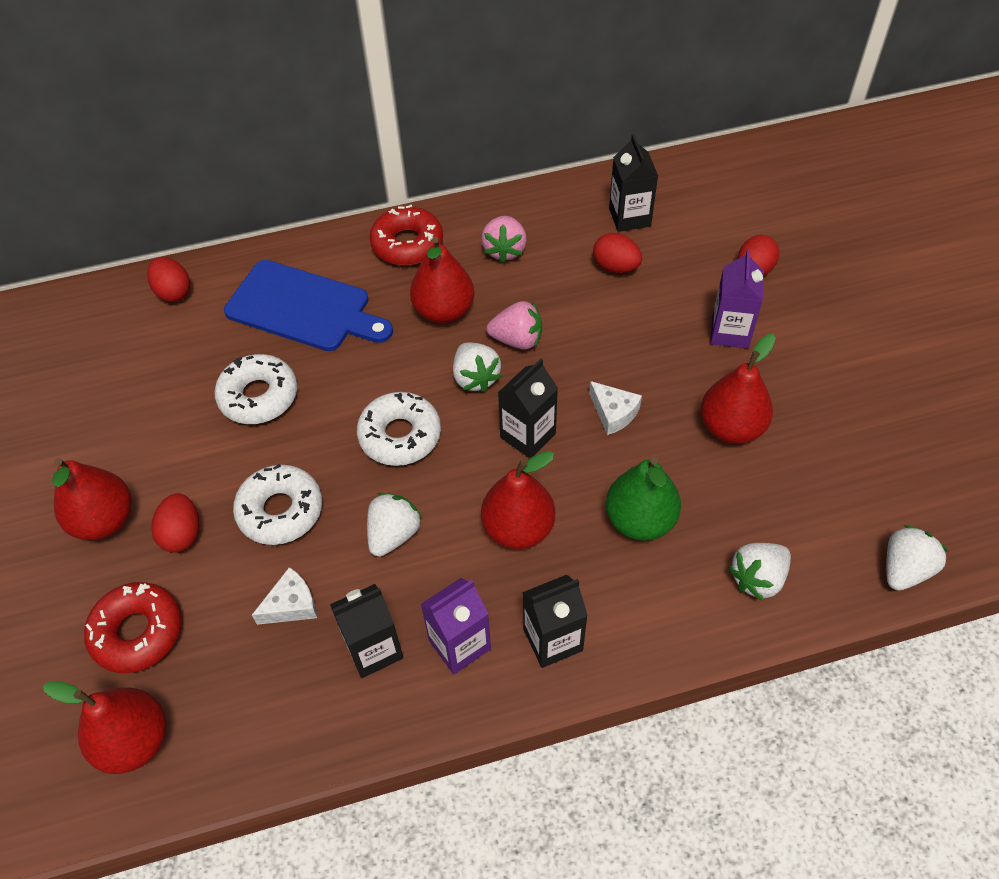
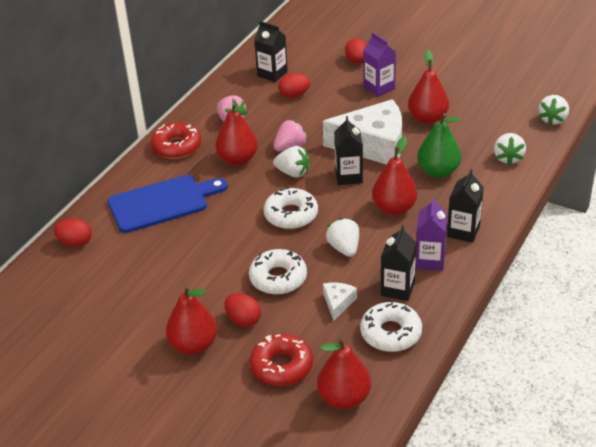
camera: 45 degrees left, 15 degrees down
white donut [214,354,297,424] -> white donut moved to [360,301,422,352]
white cheese [589,381,642,435] -> white cheese [323,99,402,164], size x2.40
white strawberry [886,525,948,591] -> white strawberry turned 150 degrees counterclockwise [538,95,569,125]

